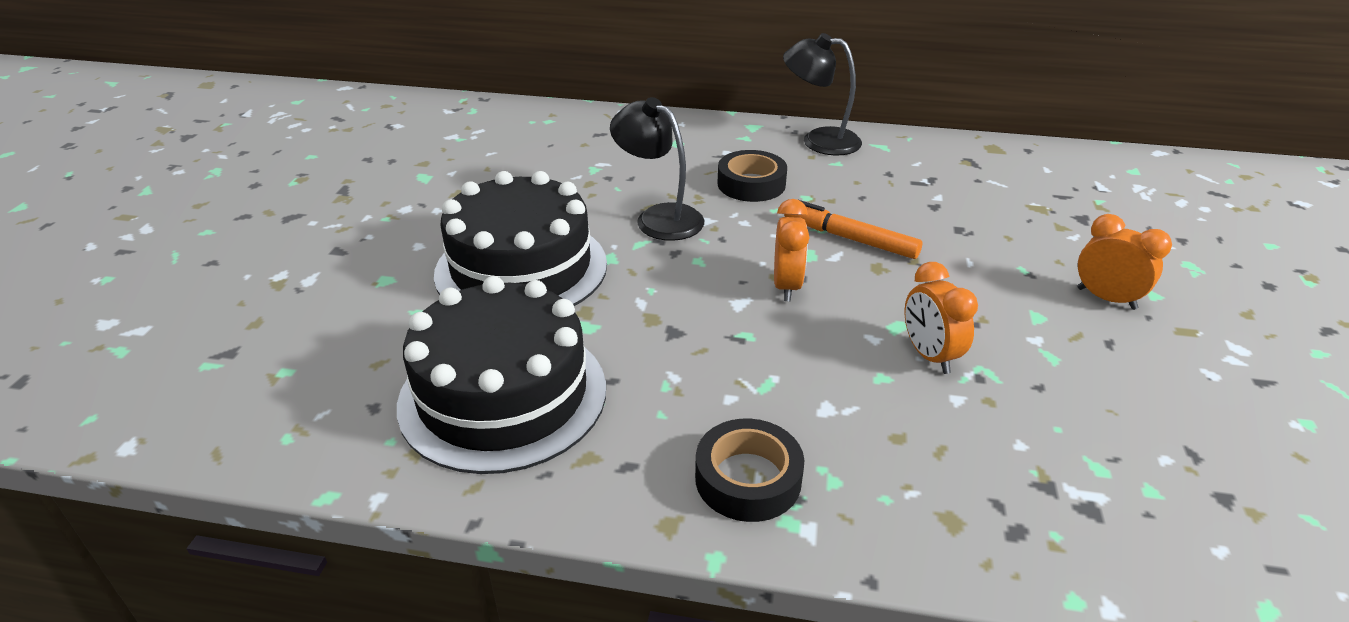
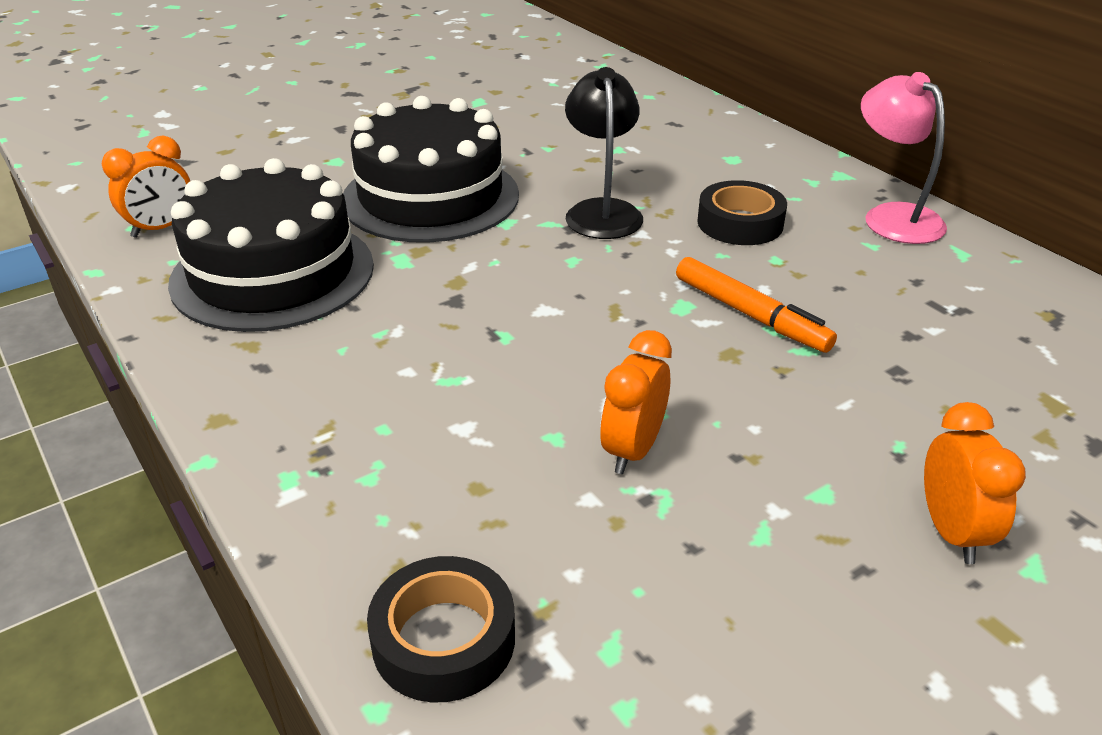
camera: 45 degrees right, 0 degrees up
black tape [695,419,804,522] -> black tape moved to [367,556,515,702]
orange clock [774,199,810,301] -> orange clock moved to [102,136,190,238]
black lamp [783,33,862,156] -> pink lamp [861,72,947,244]
orange marker [784,200,922,259] -> orange marker turned 150 degrees clockwise [676,257,837,353]

